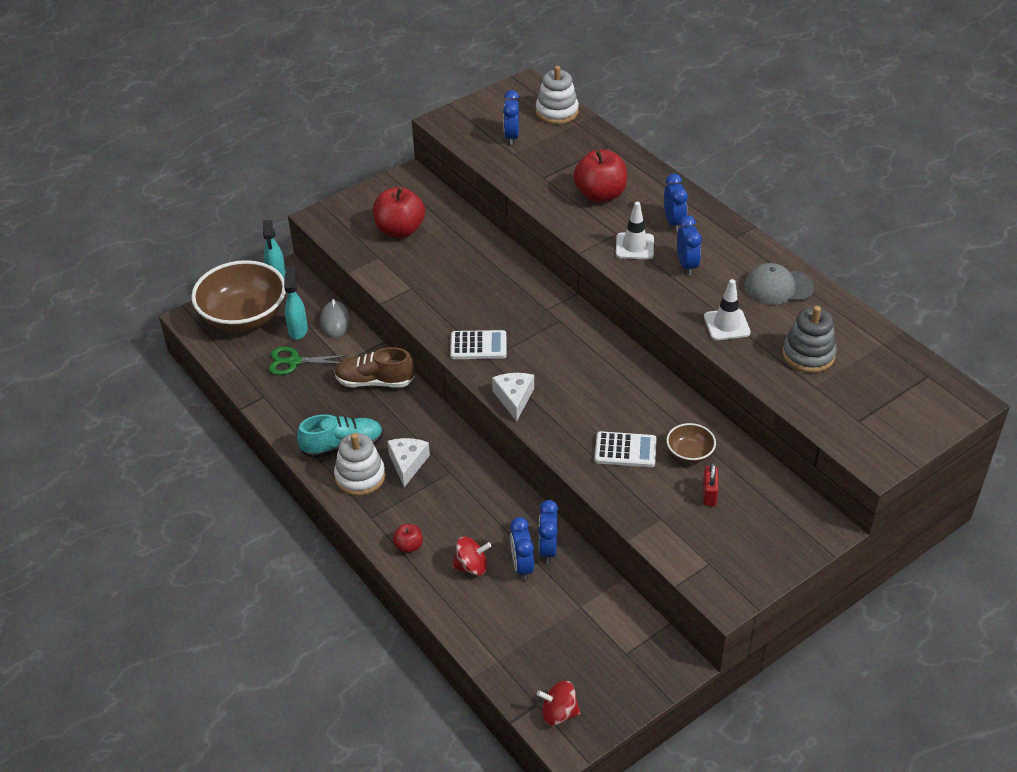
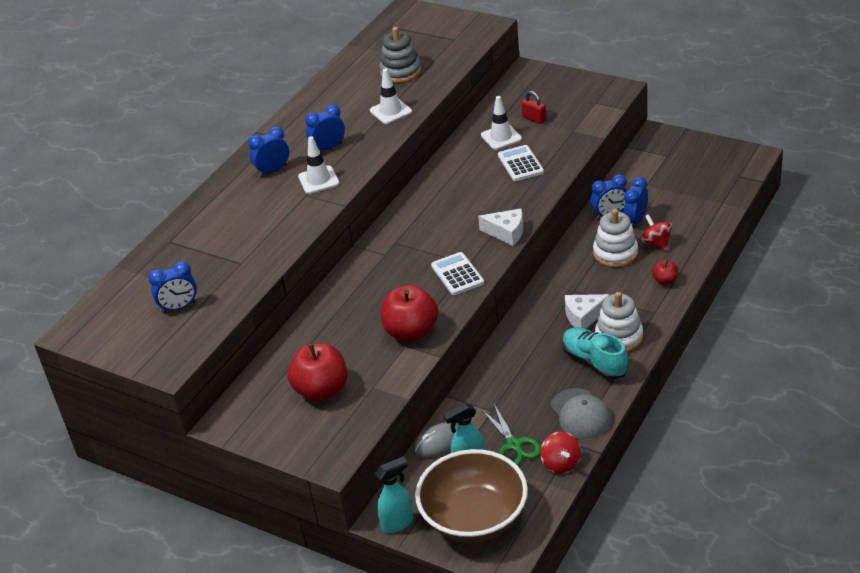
camera: 110 degrees left, 5 degrees down
brown shoe [334,347,414,387] -> none
white cheese [492,373,534,422] -> white cheese turned 135 degrees counterclockwise [478,209,523,246]
blue clock [510,517,534,581] -> blue clock turned 150 degrees clockwise [623,177,648,227]
white stacking toy [536,66,579,124] -> white stacking toy moved to [593,209,638,267]
red spinning top [537,680,581,726] -> red spinning top moved to [540,432,581,474]
red apple [573,149,627,203] -> red apple moved to [381,285,438,341]
brown bowl [666,423,716,463] -> white traffic cone [481,96,522,150]
red padlock [703,462,718,506] -> red padlock turned 60 degrees clockwise [521,91,546,124]
grey cap [744,263,814,305] -> grey cap moved to [551,388,611,439]

